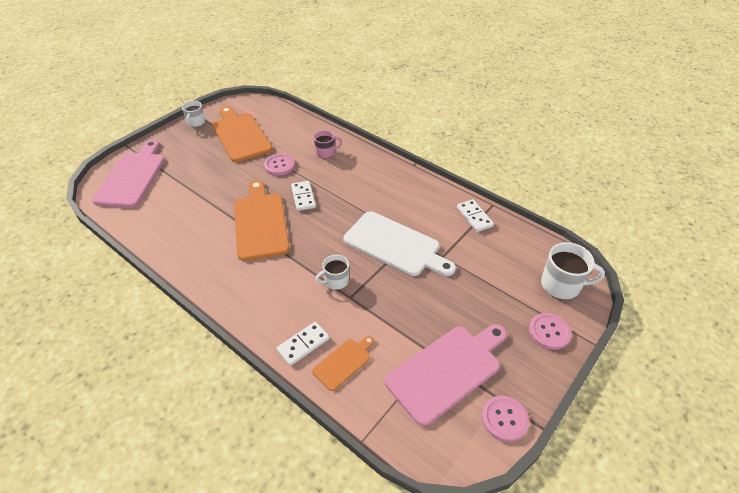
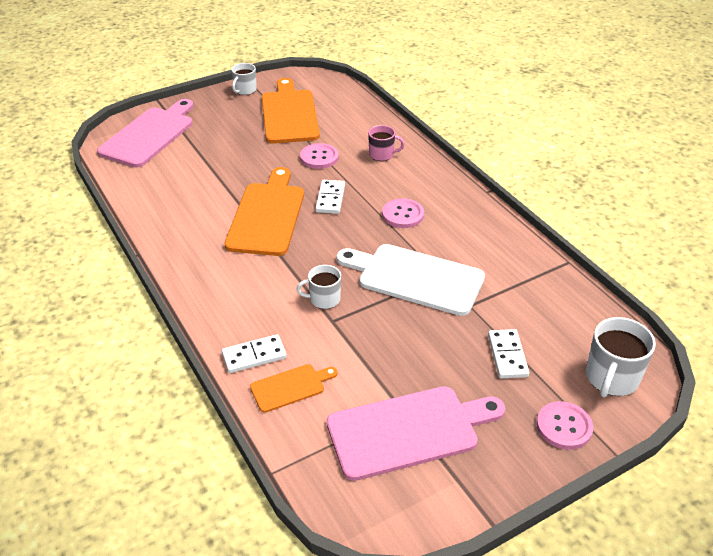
camera: 20 degrees right, 5 degrees down
white cutting board [343,211,456,276] -> white cutting board turned 150 degrees clockwise [337,244,485,316]
white domino [457,199,494,232] -> white domino moved to [488,329,529,378]
pink button [482,396,529,442] -> pink button moved to [382,198,424,228]
white mug [541,242,605,300] -> white mug turned 90 degrees clockwise [586,317,656,397]

